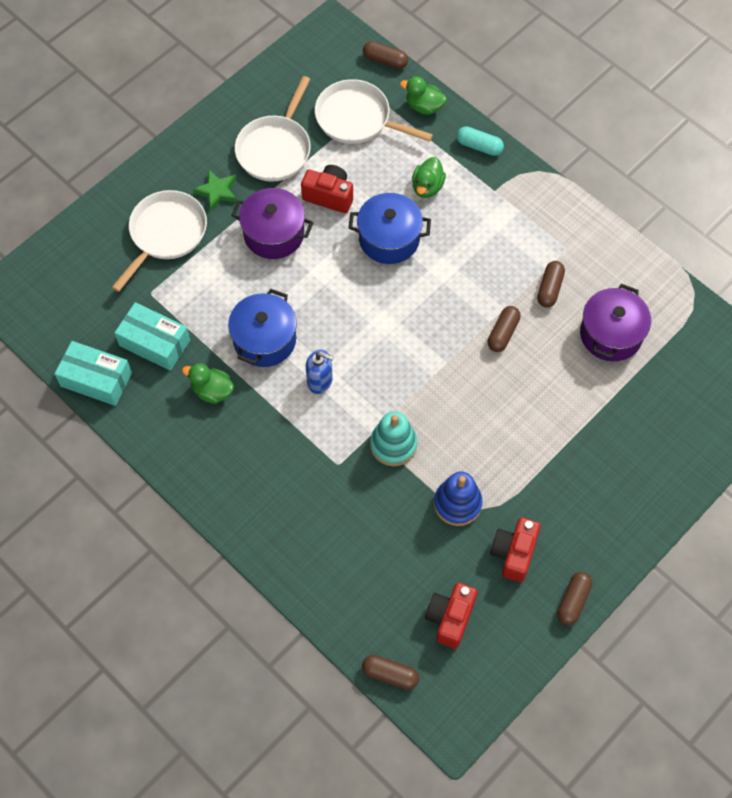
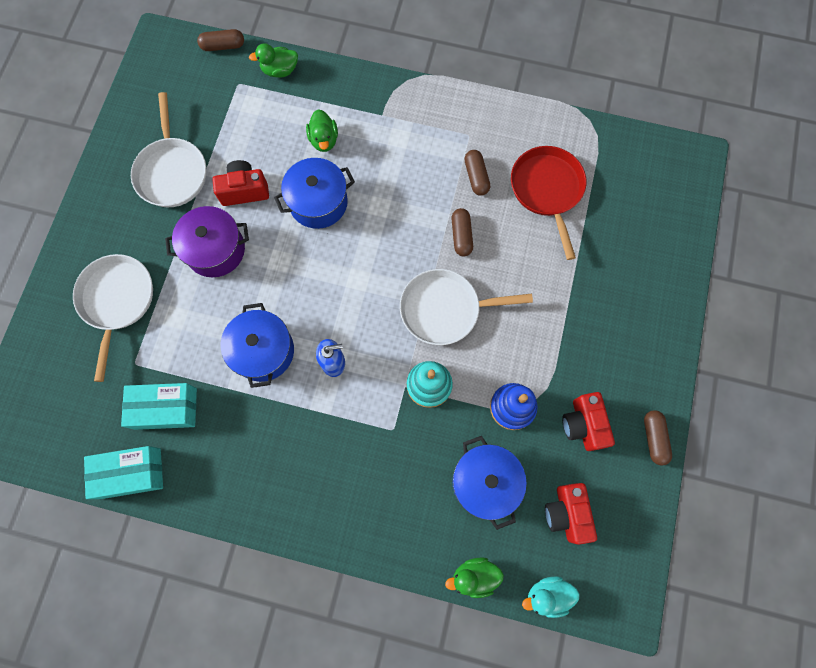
camera: 30 degrees left, 10 degrees up
green duck [182,363,234,404] -> green duck moved to [445,558,504,598]
green star [193,170,237,211] -> none
white pan [315,79,433,144] -> white pan moved to [400,269,533,345]
brown capsule [362,655,419,690] -> turquoise duck [522,576,580,618]
turquoise capsule [457,126,504,156] -> none
purple pot [580,284,651,361] -> red pan [511,146,586,260]
none -> blue pot [452,436,527,530]

